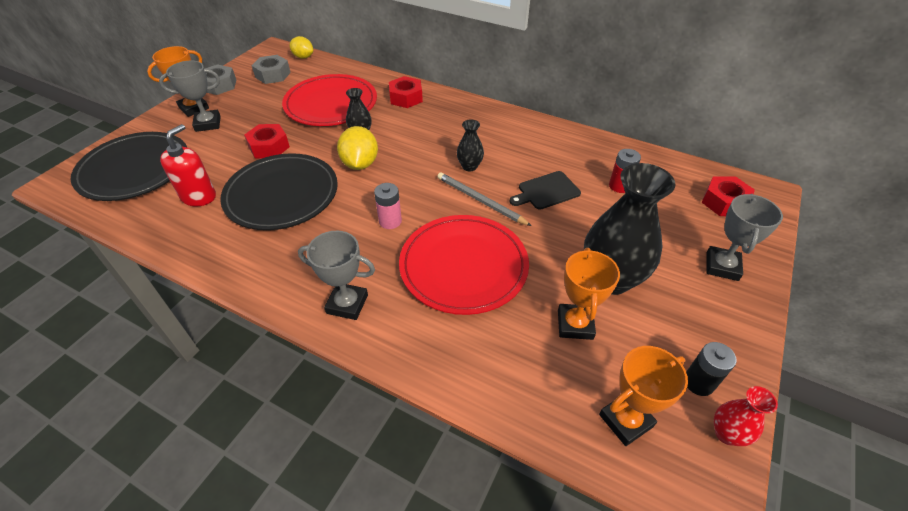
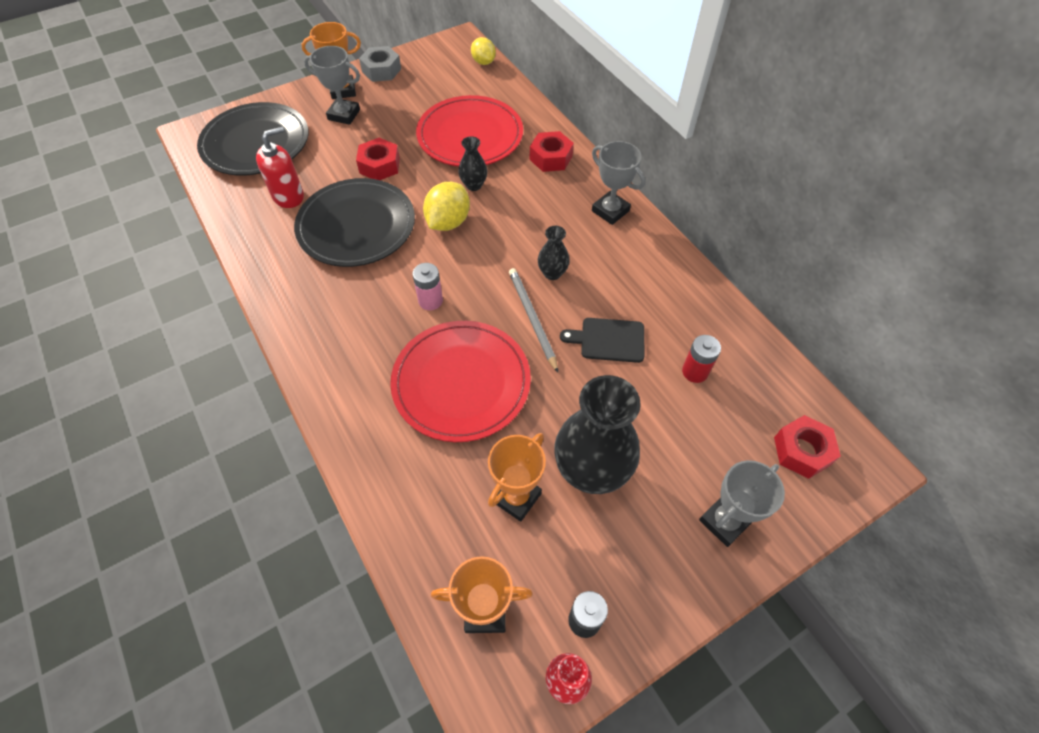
camera: 30 degrees right, 10 degrees up
grey nut [252,55,291,84] -> none
grey trophy [298,231,375,320] -> grey trophy moved to [592,141,645,225]

